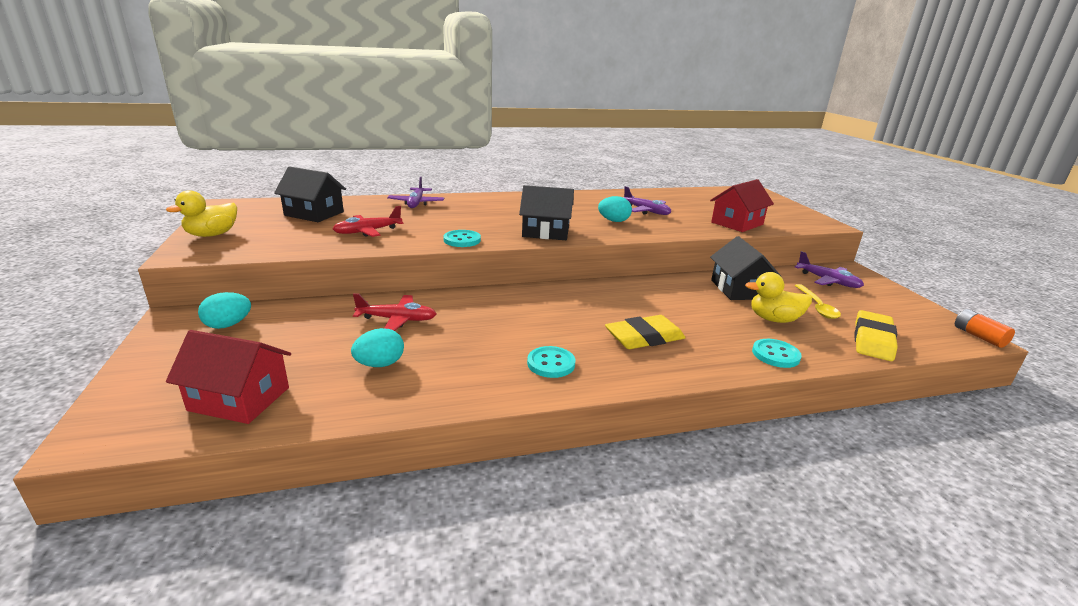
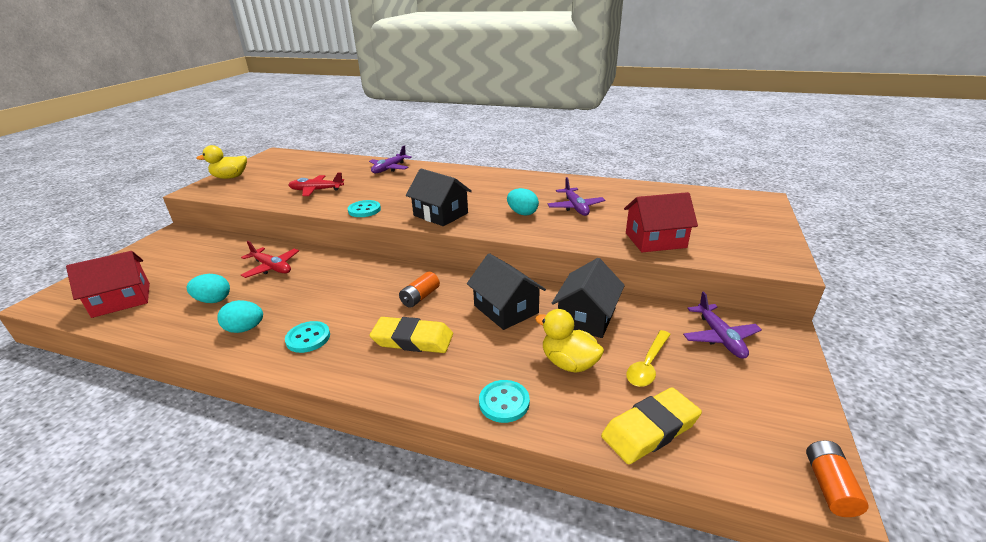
camera: 35 degrees right, 5 degrees up
red house [166,330,291,424] -> red house turned 75 degrees counterclockwise [66,251,150,318]
turquoise egg [198,292,251,329] -> turquoise egg moved to [217,300,263,333]
black house [274,167,346,222] -> black house moved to [467,253,546,330]
none -> orange battery [399,272,440,308]

